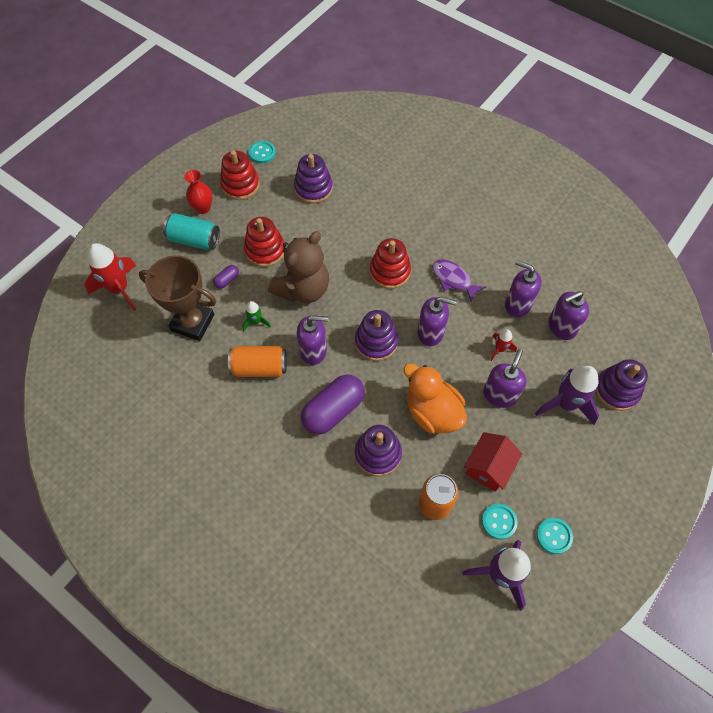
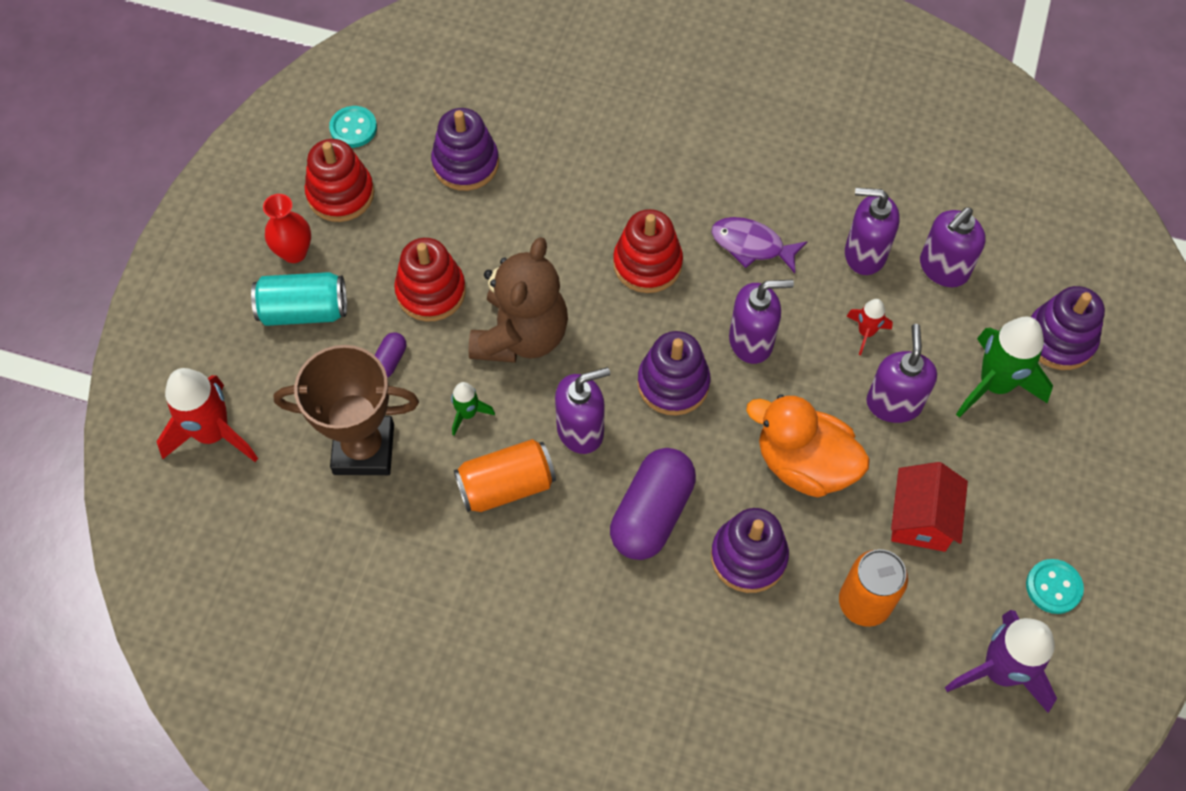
camera: 20 degrees left, 0 degrees up
turquoise button [482,504,518,540] -> none
purple rocket [535,366,599,425] -> green rocket [956,316,1053,418]

